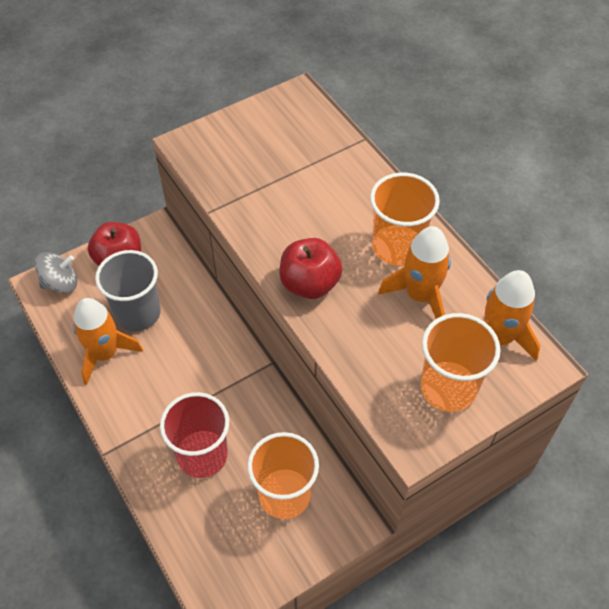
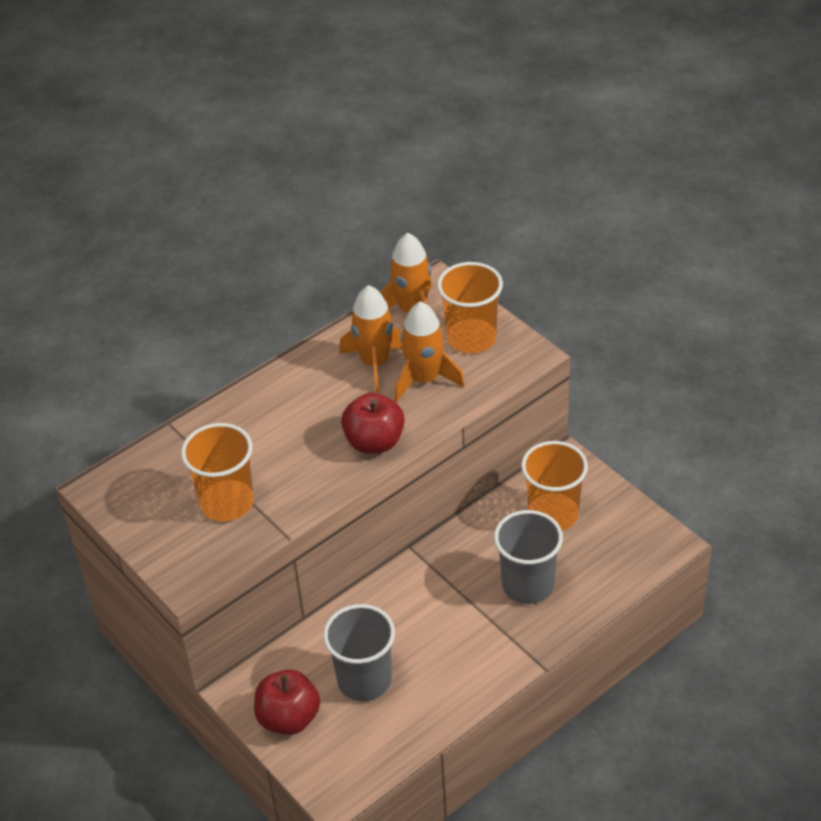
camera: 95 degrees left, 10 degrees down
grey spinning top [35,252,78,293] -> none
orange rocket [73,298,143,385] -> orange rocket moved to [395,301,465,402]
red cup [160,392,229,478] -> grey cup [494,510,563,604]
orange cup [370,173,440,265] -> orange cup moved to [181,423,254,521]

